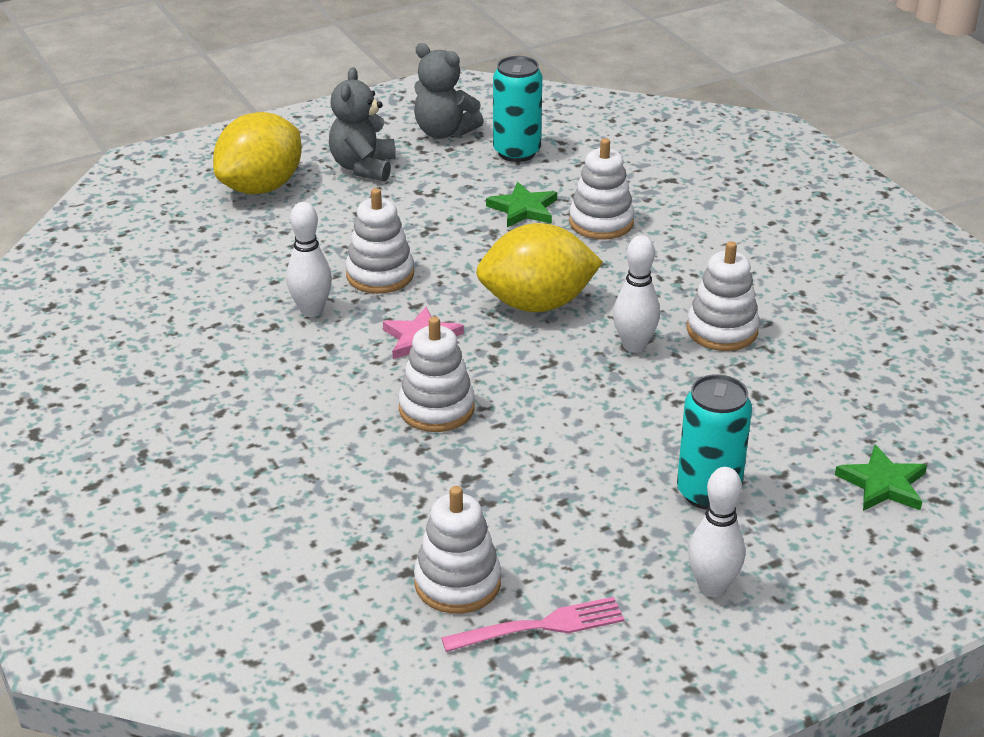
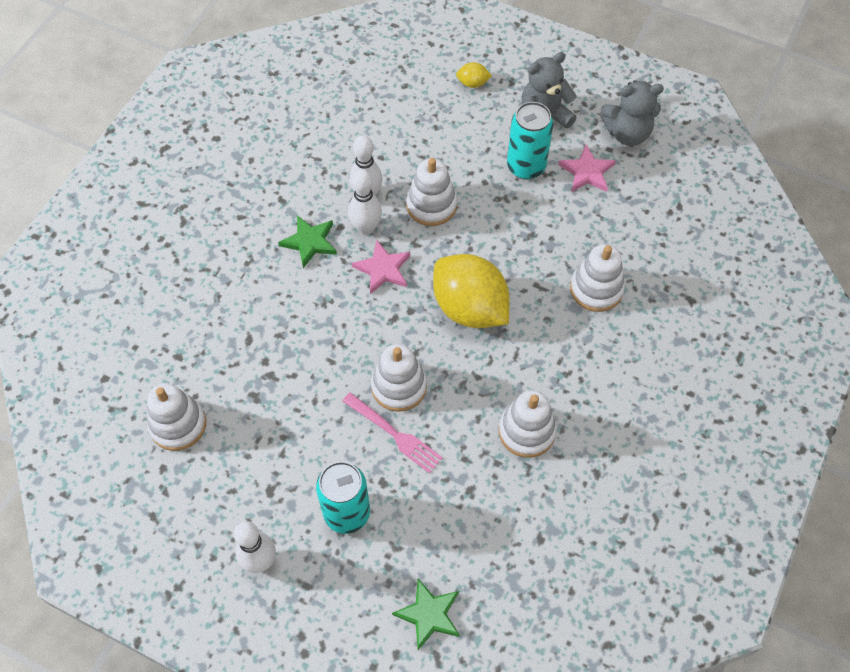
camera: 55 degrees right, 25 degrees up
yellow lemon [213,112,302,194] -> yellow lemon [456,62,492,88], size x0.41
white stacking toy [398,317,475,432] -> white stacking toy moved to [371,344,427,412]
grey teddy bear [414,43,484,139] -> grey teddy bear turned 90 degrees counterclockwise [600,80,664,146]
pink fork [441,597,625,652] -> pink fork moved to [342,392,443,474]
green star [486,182,557,227] -> green star moved to [278,215,337,268]
turquoise can [493,56,542,162] -> turquoise can moved to [507,102,553,180]
white bowling pin [613,235,660,353] -> white bowling pin moved to [348,169,382,235]
none -> pink star [558,145,616,192]

